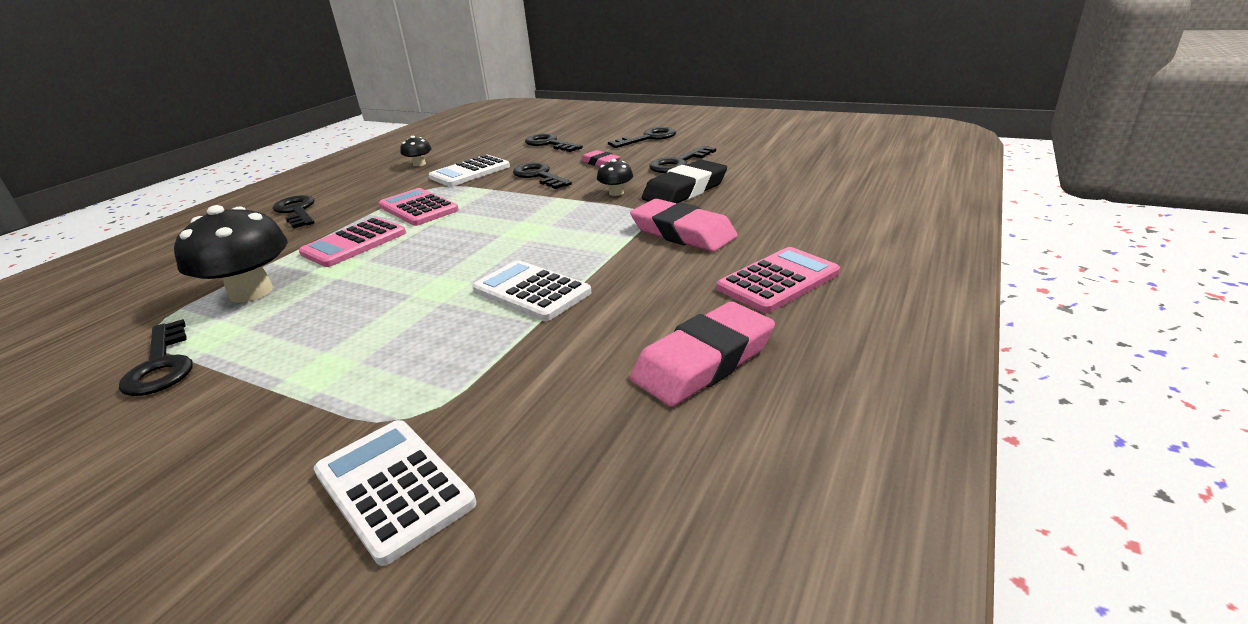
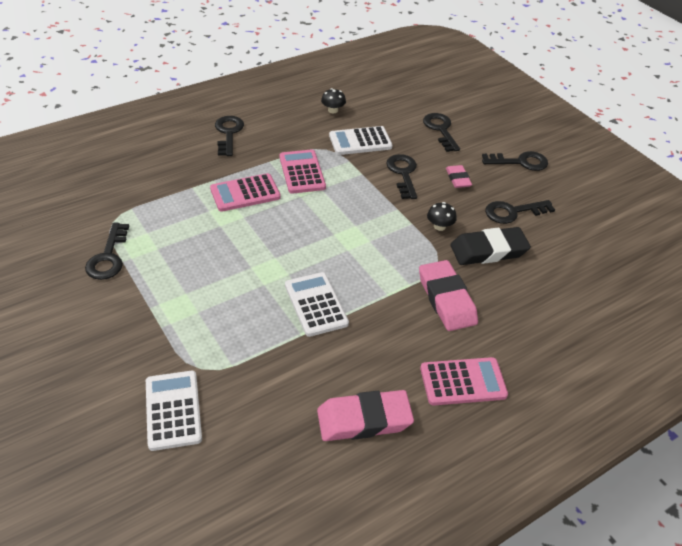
camera: 25 degrees right, 15 degrees up
black mushroom [174,205,288,303] -> none

